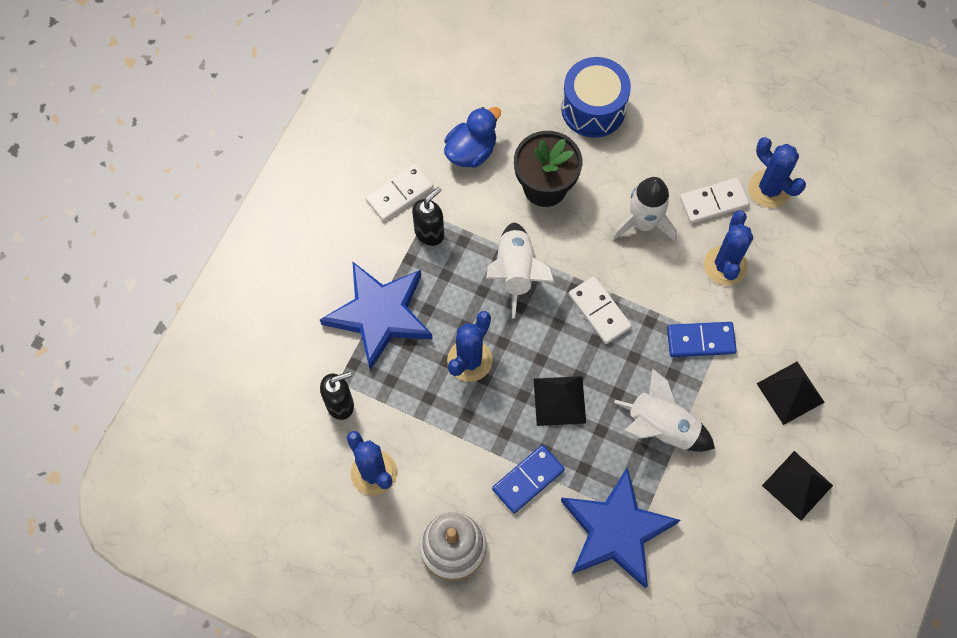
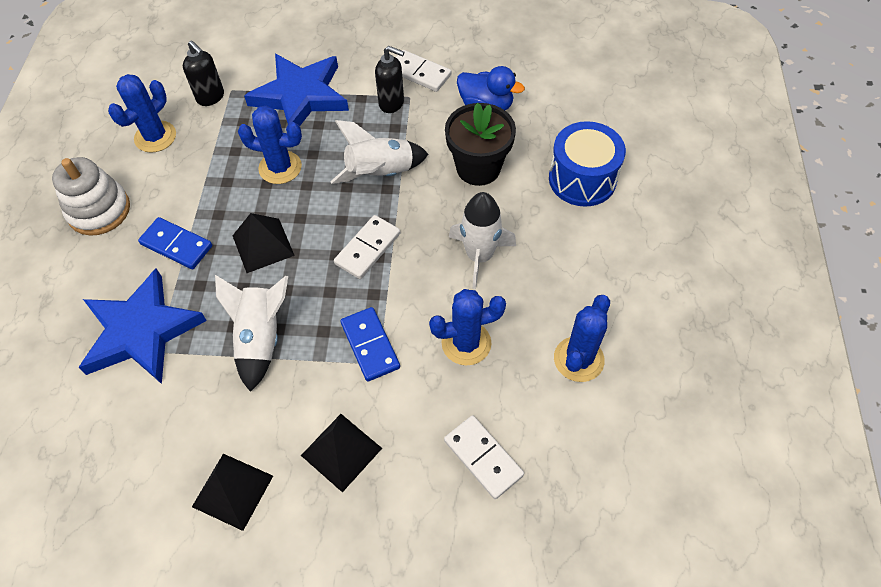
camera: 70 degrees right, 10 degrees down
white domino [680,178,750,223] -> white domino moved to [444,415,524,499]

